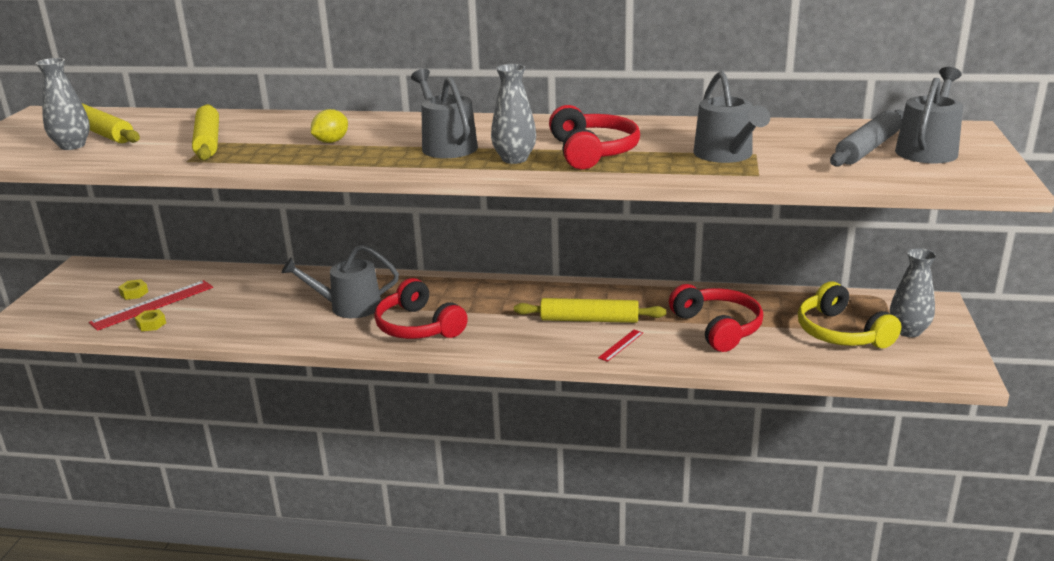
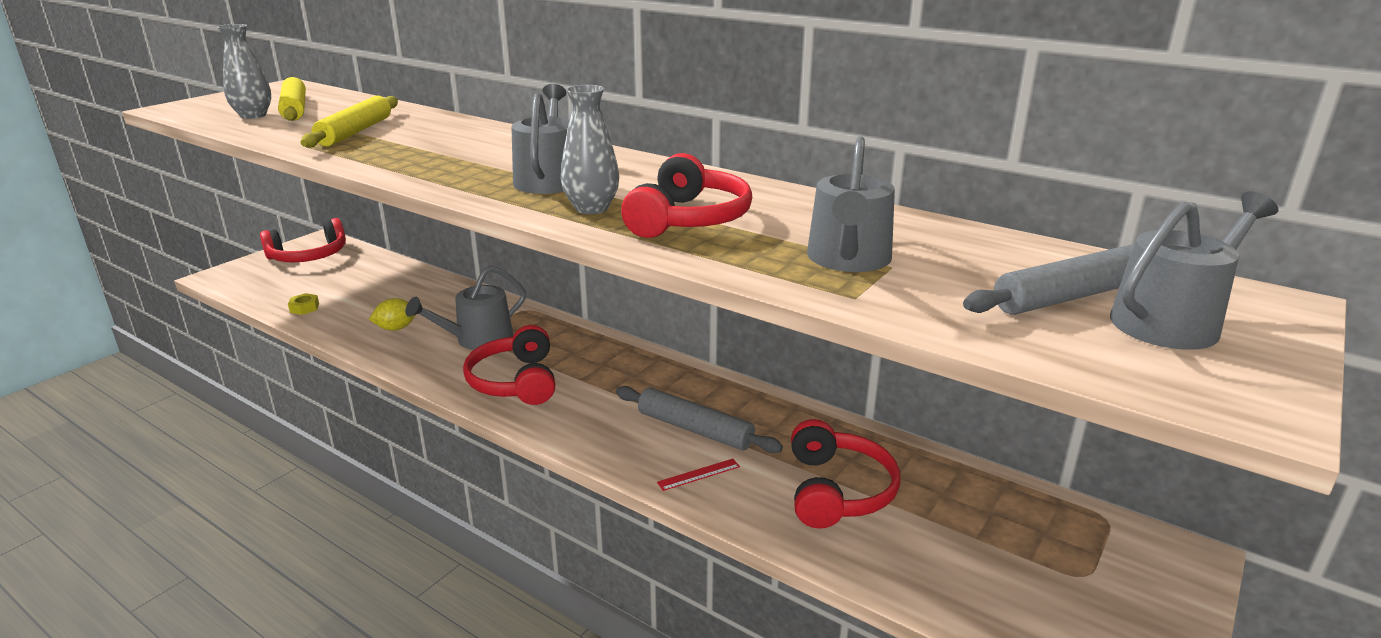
camera: 25 degrees right, 0 degrees up
red ruler [89,280,213,331] -> none
yellow nut [118,279,148,300] -> none
grey watering can [282,244,399,318] -> grey watering can turned 60 degrees counterclockwise [405,266,526,350]
yellow lemon [311,109,348,143] -> yellow lemon moved to [369,298,415,331]
yellow rolling pin [514,298,666,323] -> grey rolling pin [616,386,783,453]
yellow headphones [798,281,901,348] -> none
grey vase [890,248,936,337] -> none
none -> red headphones [260,218,346,262]

